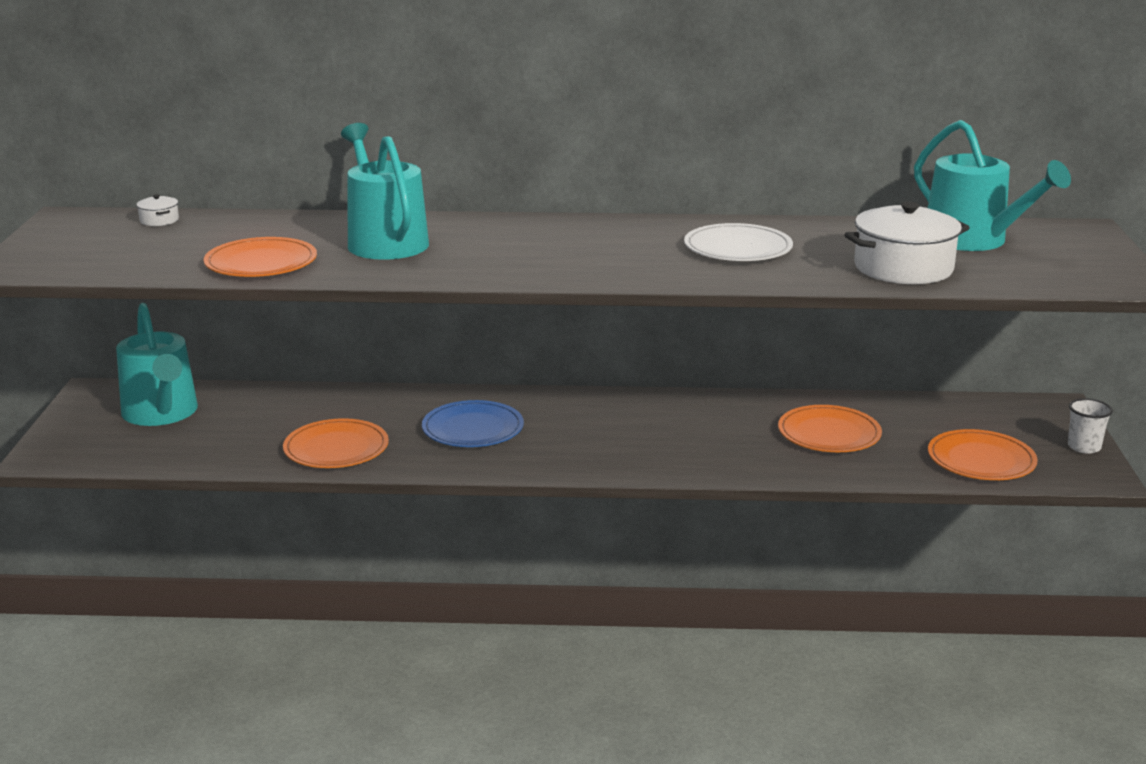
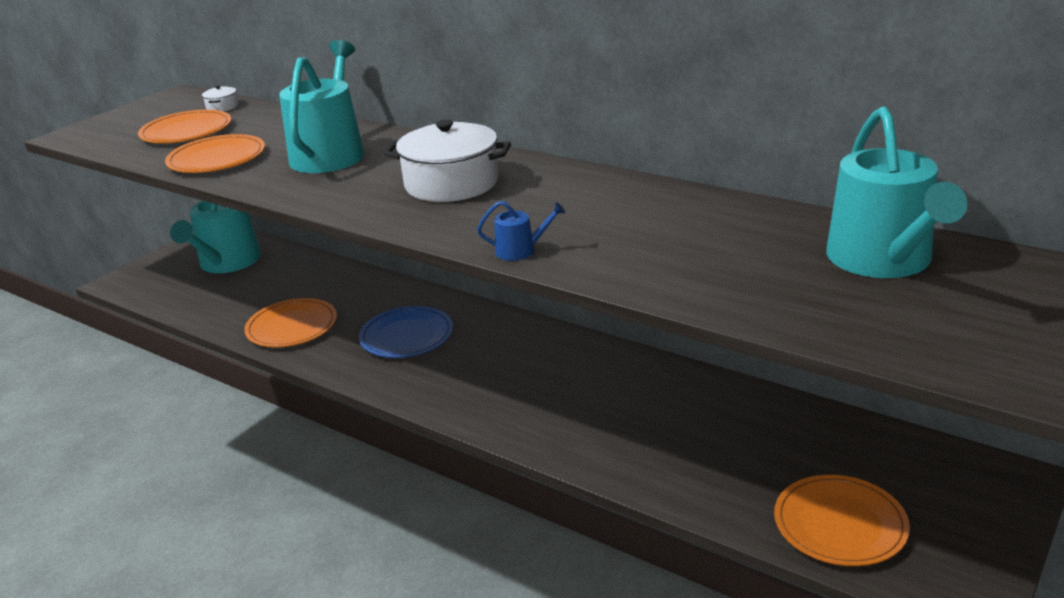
camera: 35 degrees right, 5 degrees up
white plate [684,223,793,261] -> none
orange plate [778,405,882,452] -> orange plate moved to [138,110,231,143]
white pot [845,202,970,284] -> white pot moved to [384,120,511,202]
white cup [1068,398,1113,454] -> none
none -> blue watering can [477,201,565,261]

